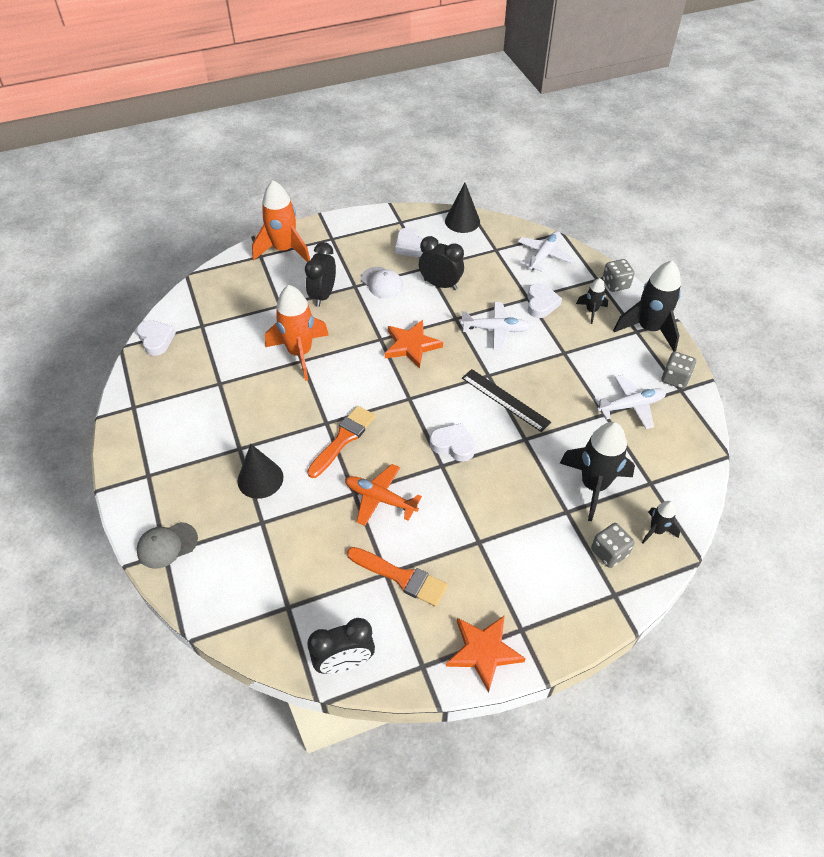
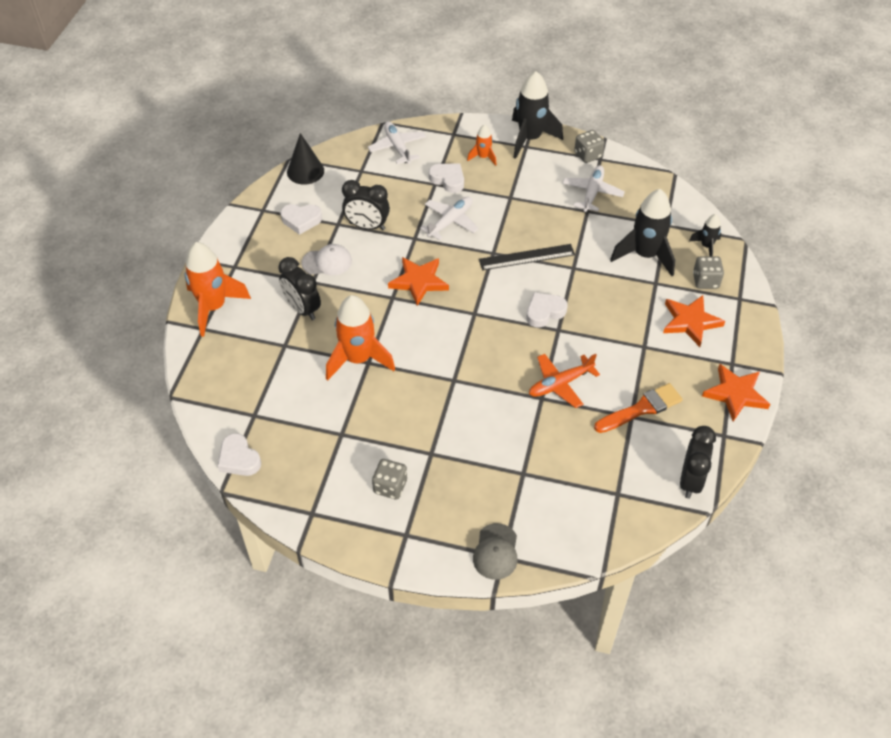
camera: 55 degrees left, 0 degrees up
white heart [137,320,176,356] -> white heart turned 135 degrees counterclockwise [218,433,261,476]
black cone [237,444,283,499] -> none
orange brush [307,406,376,478] -> none
black clock [419,236,464,290] -> black clock turned 135 degrees counterclockwise [342,180,390,230]
black rocket [576,278,608,324] -> orange rocket [467,124,497,166]
grey dice [602,259,635,292] -> grey dice moved to [372,459,407,500]
none -> orange star [663,295,725,347]

